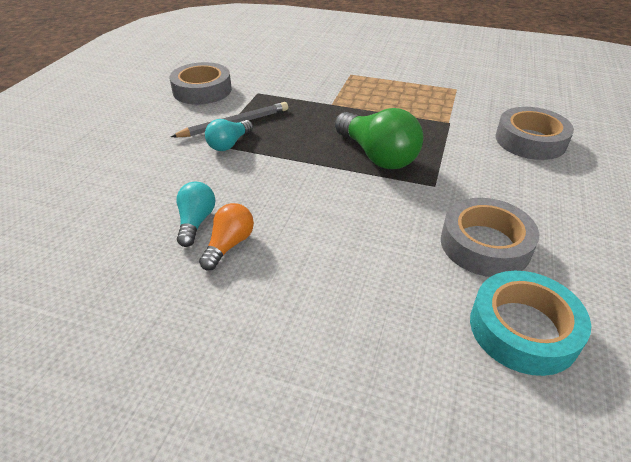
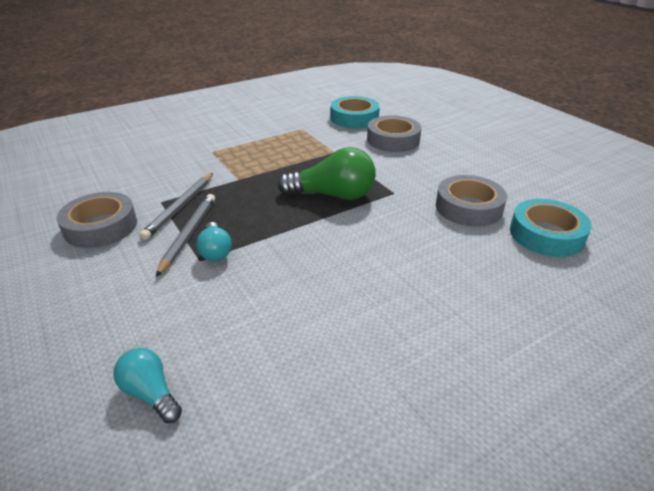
camera: 50 degrees left, 5 degrees down
turquoise light bulb [177,182,215,247] -> turquoise light bulb moved to [113,348,182,423]
orange light bulb [199,203,254,271] -> none
none -> grey pencil [139,173,213,240]
none -> turquoise tape [331,96,380,128]

